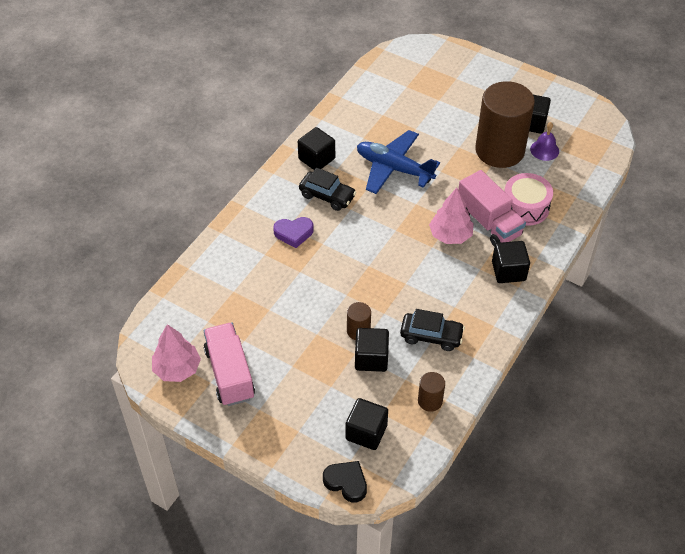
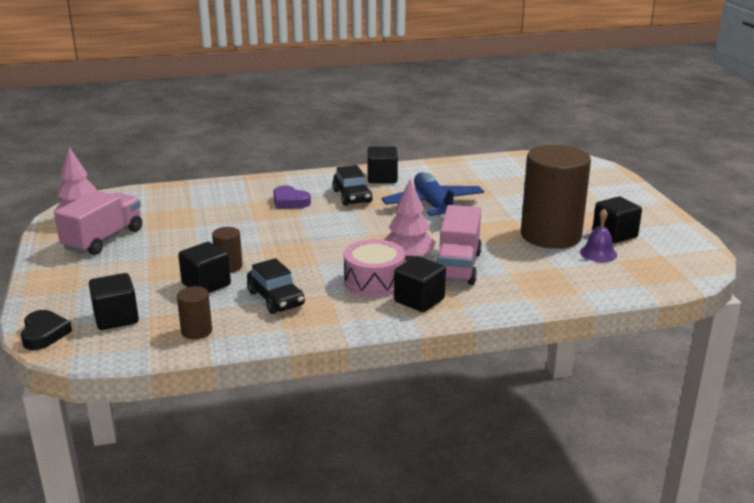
camera: 45 degrees right, 25 degrees down
pink drum [504,173,553,226] -> pink drum moved to [344,239,405,297]

